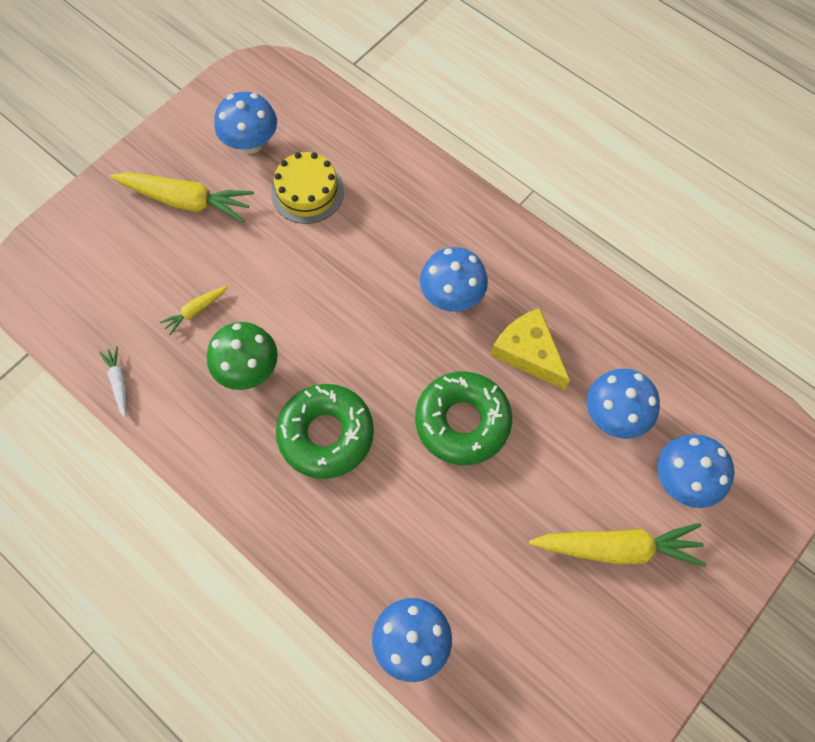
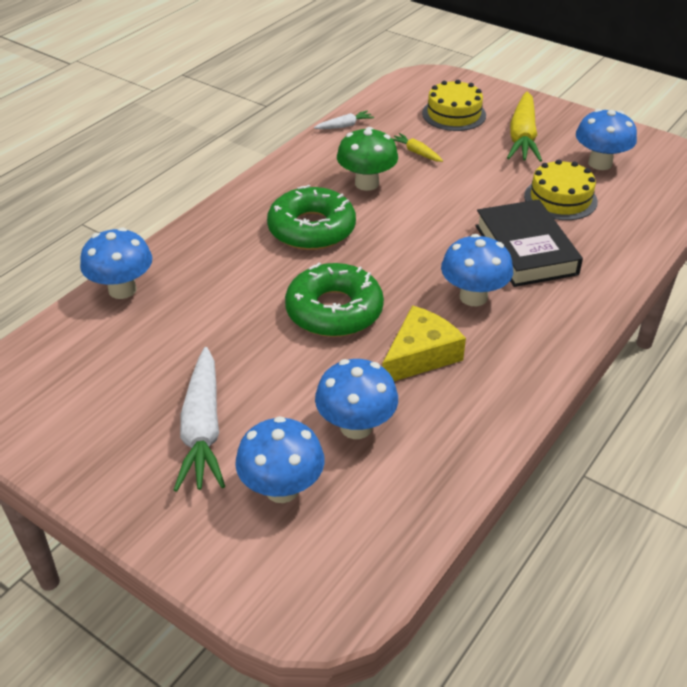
camera: 85 degrees right, 25 degrees down
yellow carrot [529,523,706,567] -> white carrot [174,347,225,492]
none -> yellow cake [422,80,486,131]
none -> black book [475,199,583,287]

